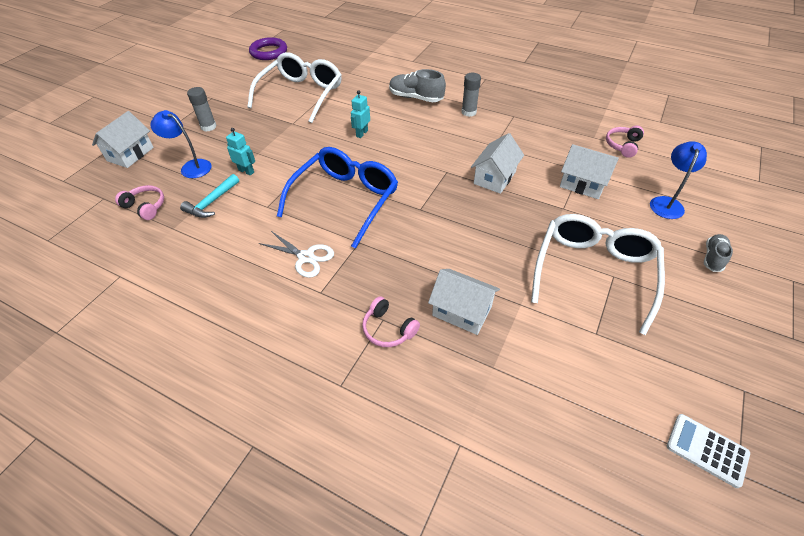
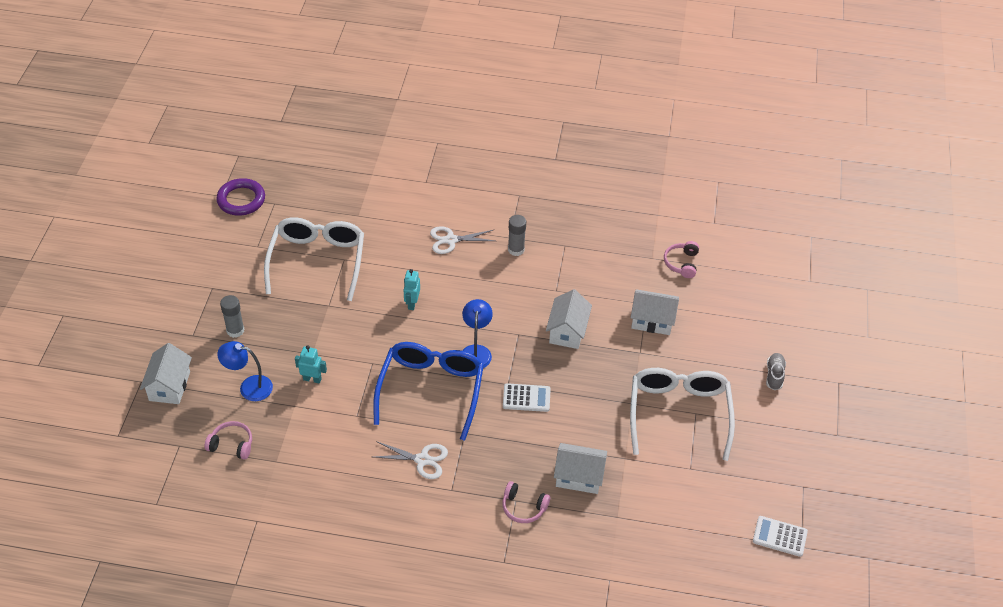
camera: 20 degrees left, 0 degrees up
turquoise hammer [180,174,239,218] -> none
grey shoe [389,69,446,102] -> white scissors [430,226,495,254]
blue lamp [650,141,707,219] -> blue lamp moved to [462,299,493,368]
none -> white calculator [503,383,551,412]

